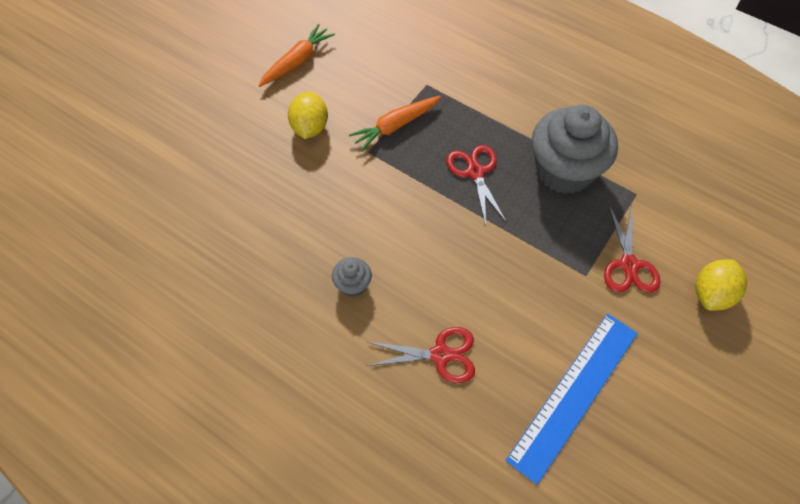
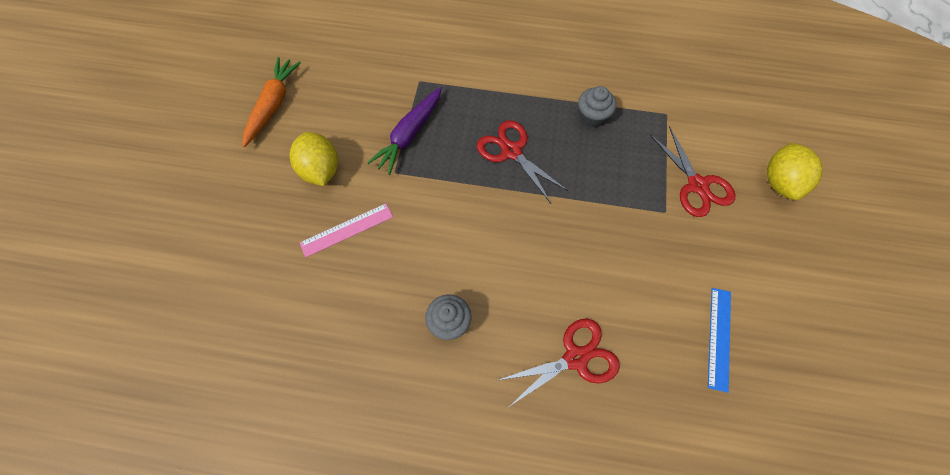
camera: 25 degrees left, 5 degrees up
orange carrot [349,96,441,151] -> purple carrot [367,87,442,175]
blue ruler [505,314,638,485] -> blue ruler [708,288,731,393], size x0.50
grey cupcake [532,105,618,194] -> grey cupcake [578,86,616,127], size x0.44
none -> pink ruler [300,203,393,257]

